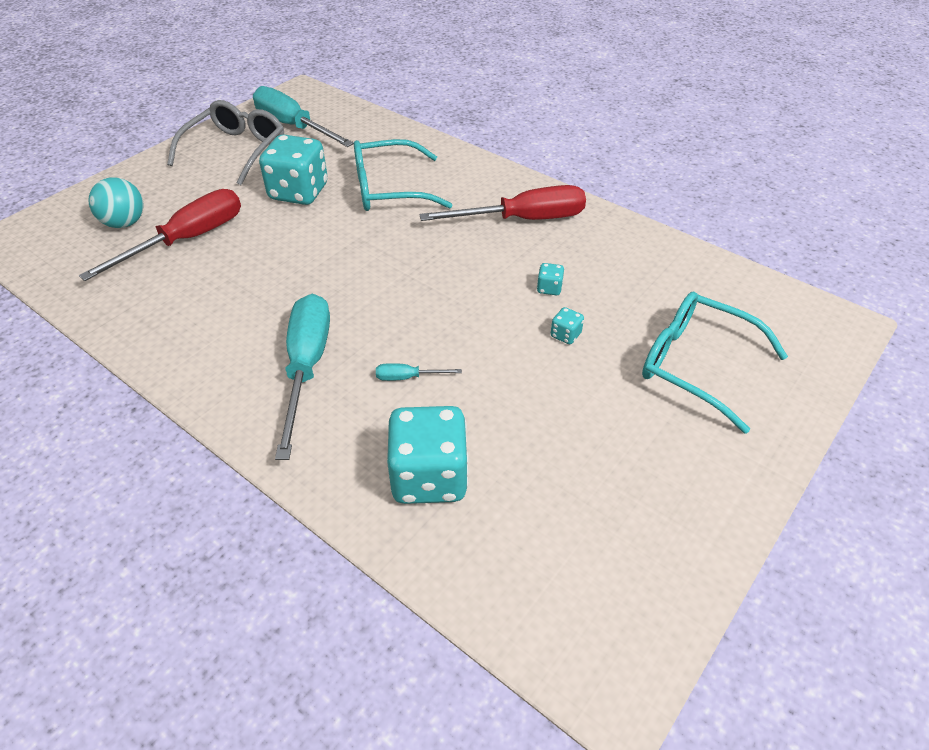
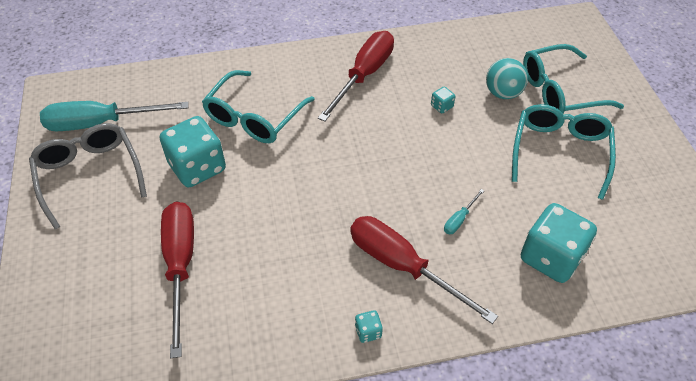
camera: 50 degrees left, 5 degrees up
turquoise ball [89,177,144,228] -> turquoise ball moved to [486,58,528,99]
turquoise screwdriver [275,294,330,460] -> red screwdriver [350,216,498,324]
turquoise dice [551,307,584,344] -> turquoise dice moved to [355,310,383,343]
none -> turquoise glasses [512,104,616,200]

